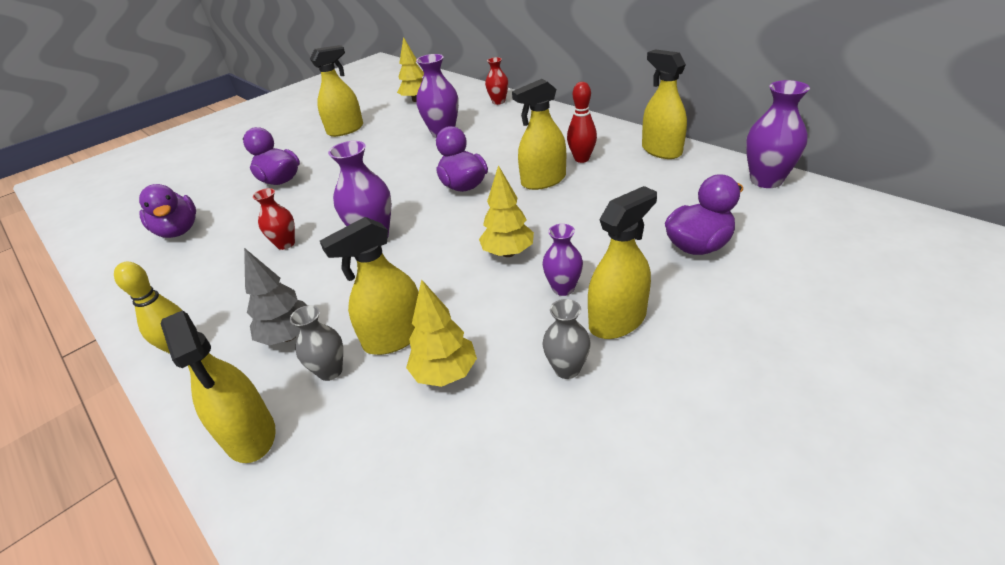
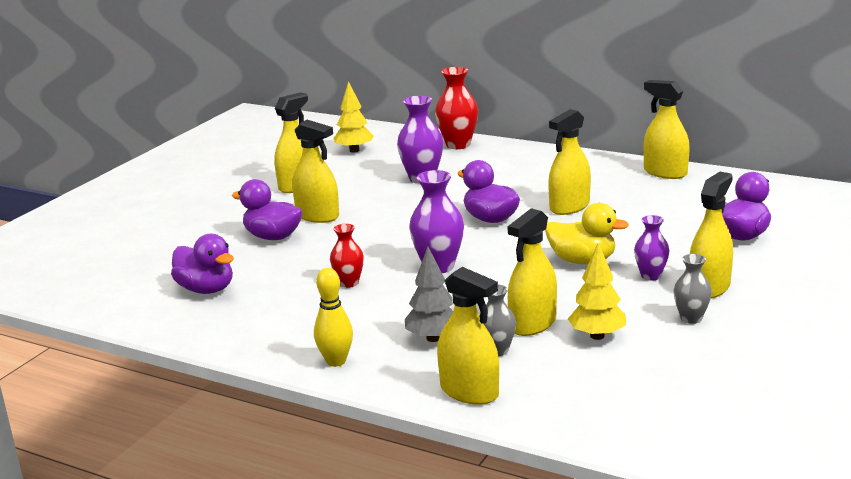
camera: 20 degrees left, 15 degrees down
yellow tree [479,165,534,257] -> yellow duck [545,203,629,264]
red vase [485,57,509,105] -> red vase [435,67,478,149], size x1.63
red bowling pin [567,82,597,163] -> none
purple vase [746,80,810,188] -> none
none -> yellow spray bottle [292,120,339,223]

